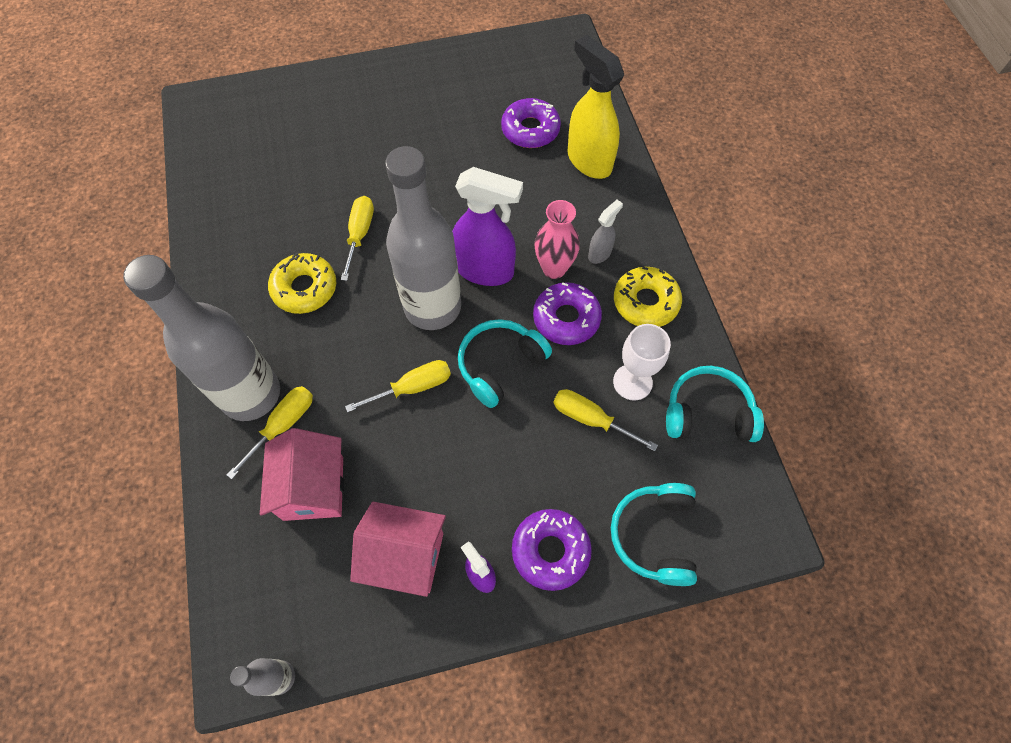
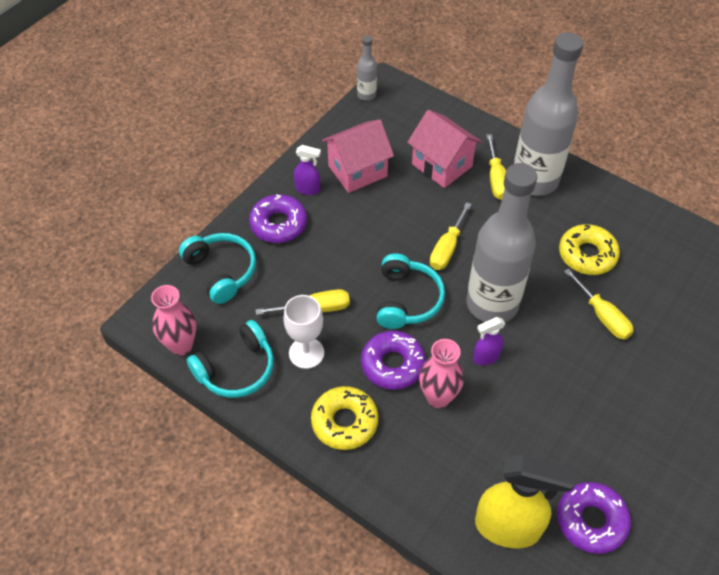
camera: 140 degrees right, 10 degrees down
purple spray bottle [452,167,523,286] -> purple spray bottle [473,317,505,365], size x0.50
grey spray bottle [588,200,623,264] -> none
none -> pink vase [151,285,196,355]

